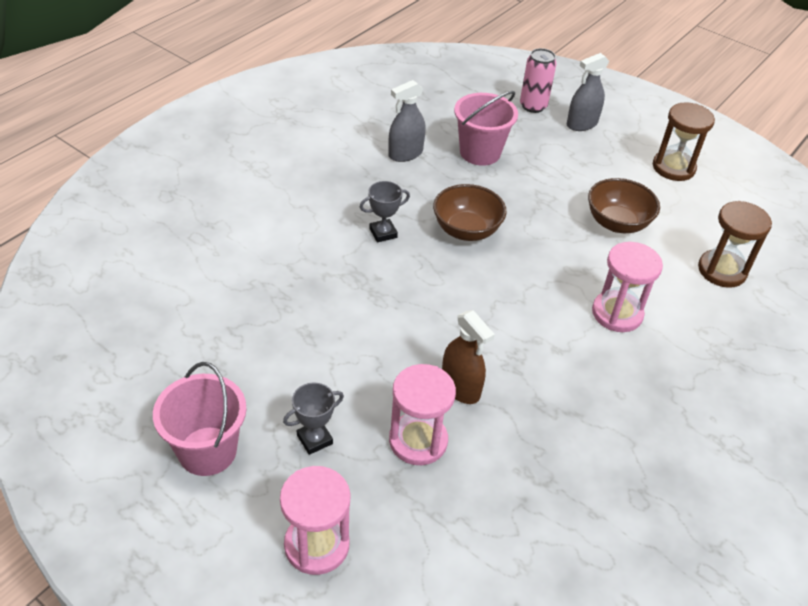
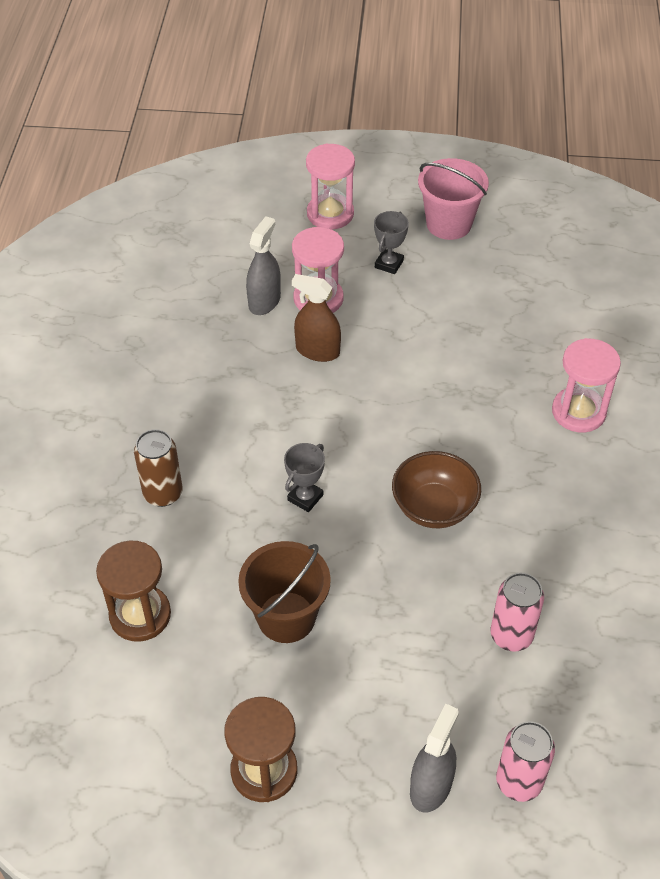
camera: 150 degrees right, 5 degrees up
grey trophy [360,181,410,242] -> grey trophy moved to [284,443,325,512]
grey spray bottle [388,80,426,162] -> grey spray bottle moved to [246,216,281,315]
pink bucket [454,91,518,166] -> pink can [491,573,544,652]
brown bowl [588,178,660,233] -> brown bucket [238,541,331,643]
pink hourglass [592,242,663,332] -> pink hourglass moved to [552,338,621,433]
none -> brown can [134,429,183,507]

